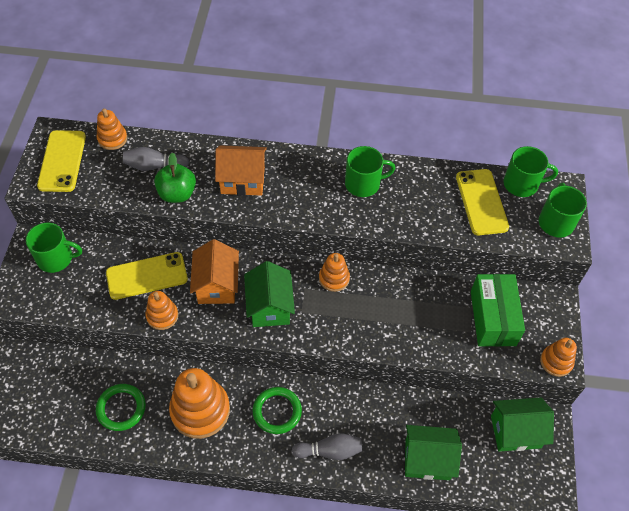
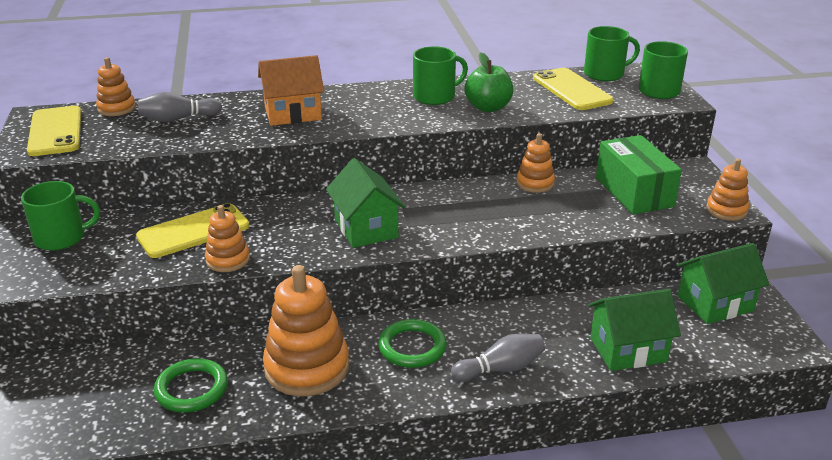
camera: 15 degrees left, 25 degrees down
green apple [154,153,196,203] -> green apple moved to [464,53,513,112]
orange house [190,239,239,304] -> none
orange stacking toy [319,253,350,292] -> orange stacking toy moved to [517,133,555,193]

